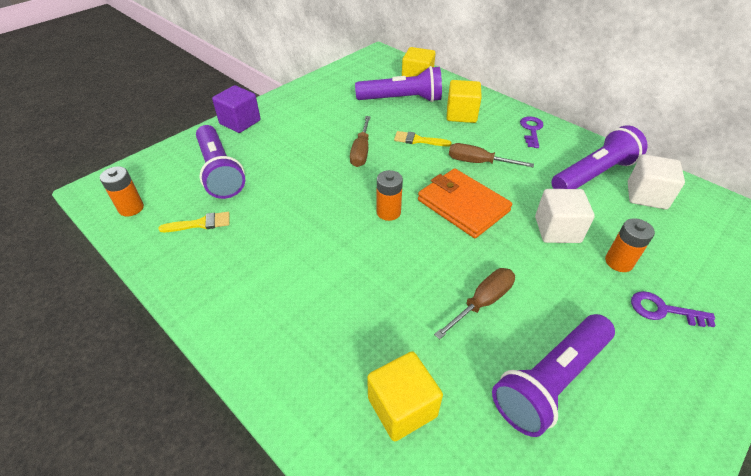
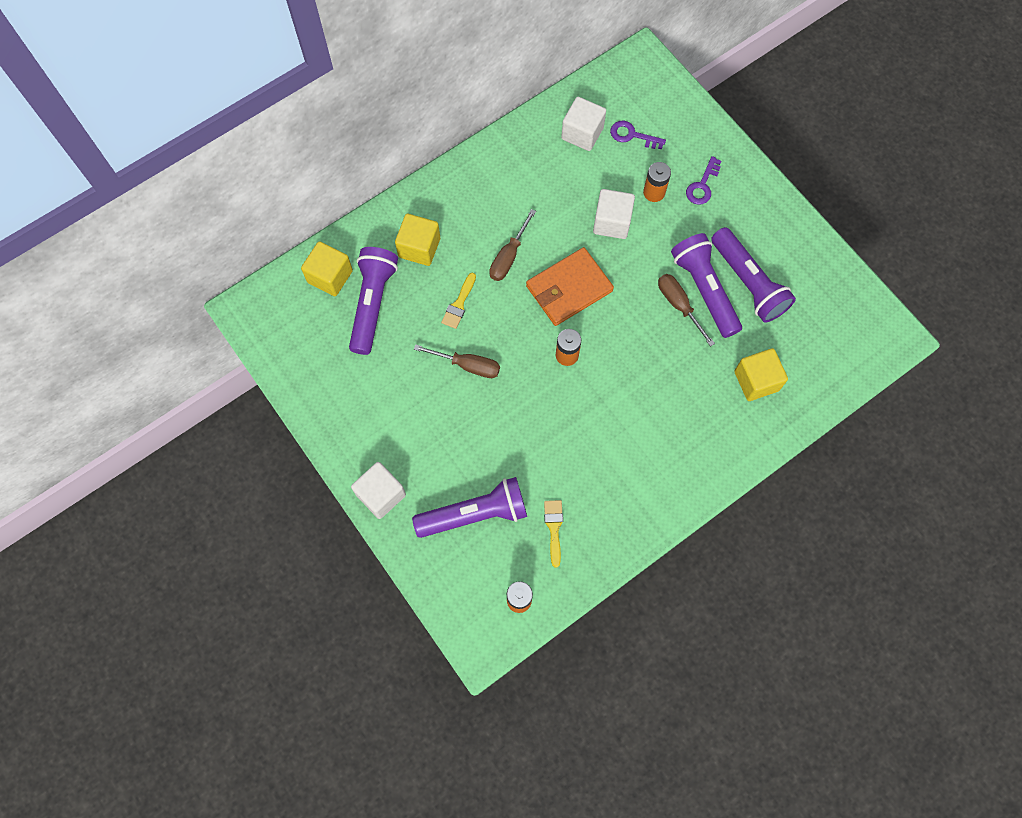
camera: 80 degrees left, 25 degrees up
purple cube [212,85,261,133] -> white cube [351,462,406,519]
purple key [520,116,543,148] -> purple key moved to [610,121,666,150]
purple flashlight [551,125,648,189] -> purple flashlight moved to [671,233,742,338]

